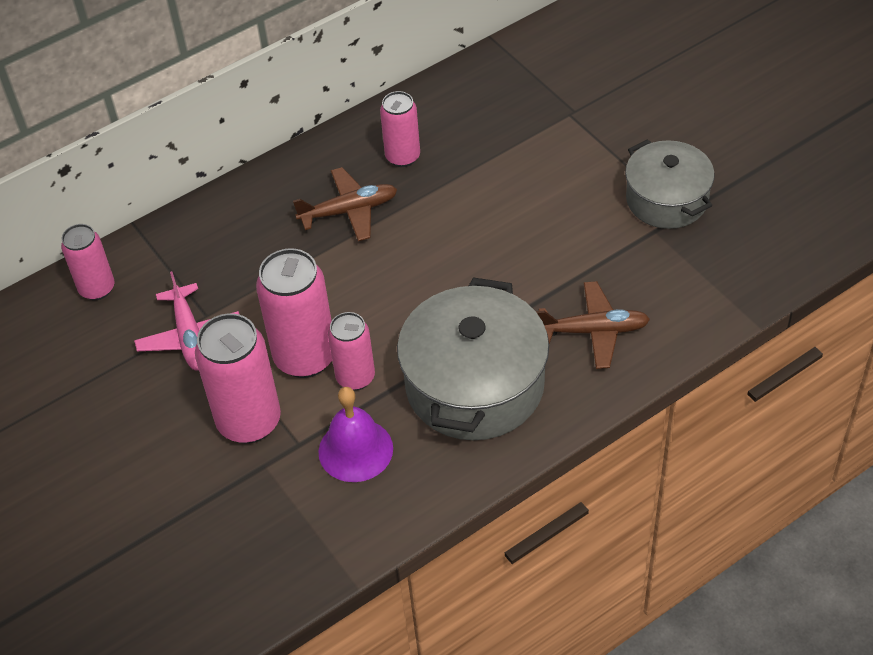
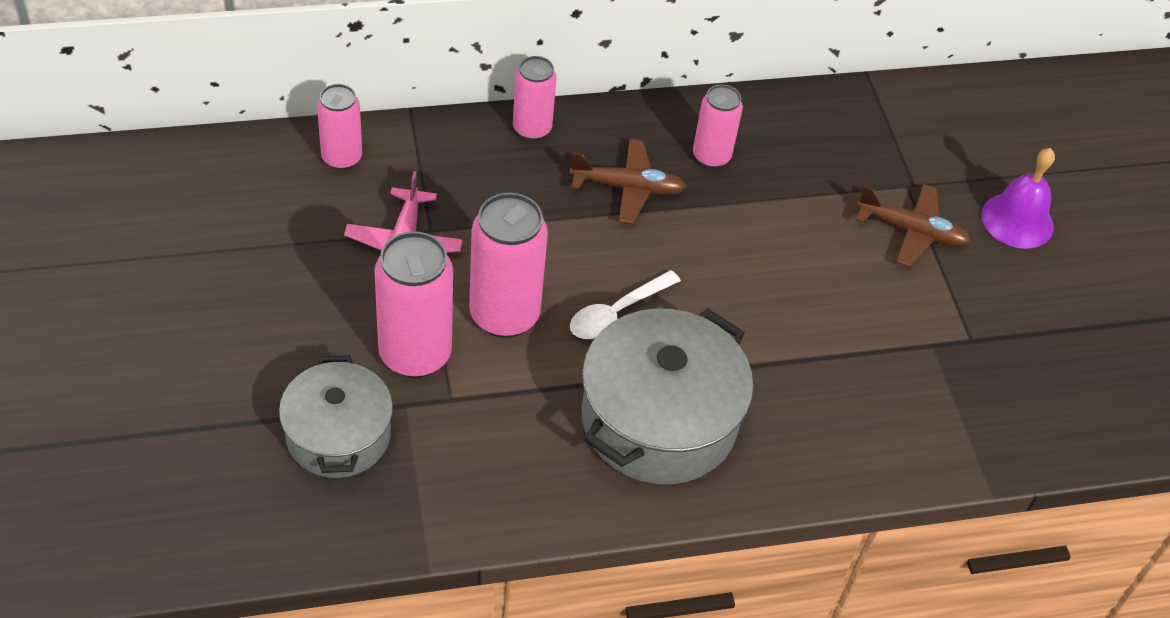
camera: 15 degrees right, 0 degrees up
purple bell [318,387,393,482] -> purple bell moved to [981,148,1055,249]
pink can [328,312,375,390] -> pink can moved to [513,56,557,141]
brown plane [536,281,650,369] -> brown plane moved to [856,184,971,267]
grey pot [625,139,715,229] -> grey pot moved to [279,355,393,478]
none -> white spoon [570,270,681,339]

